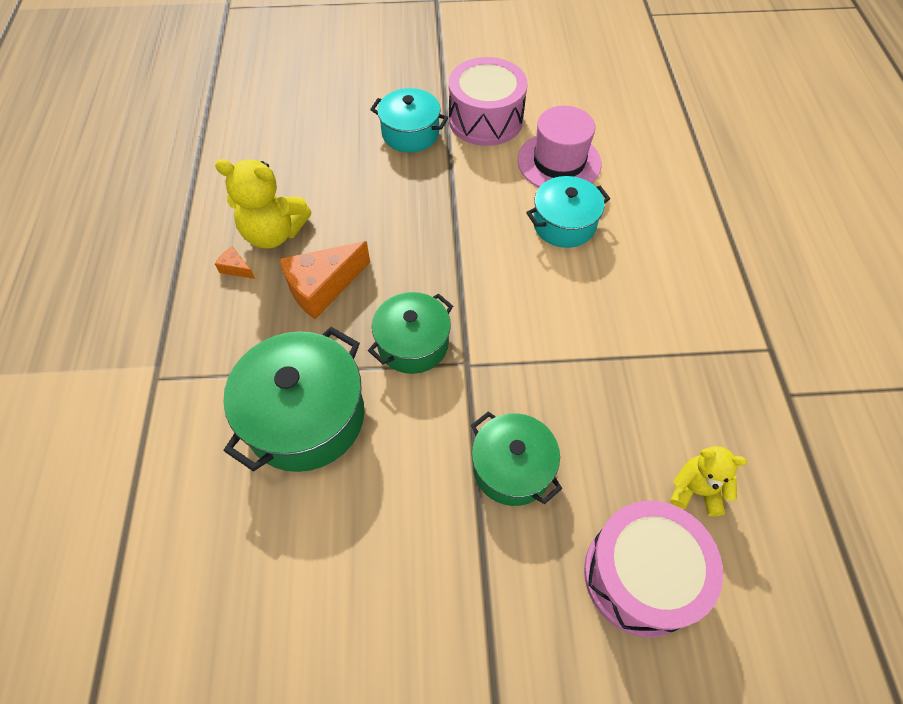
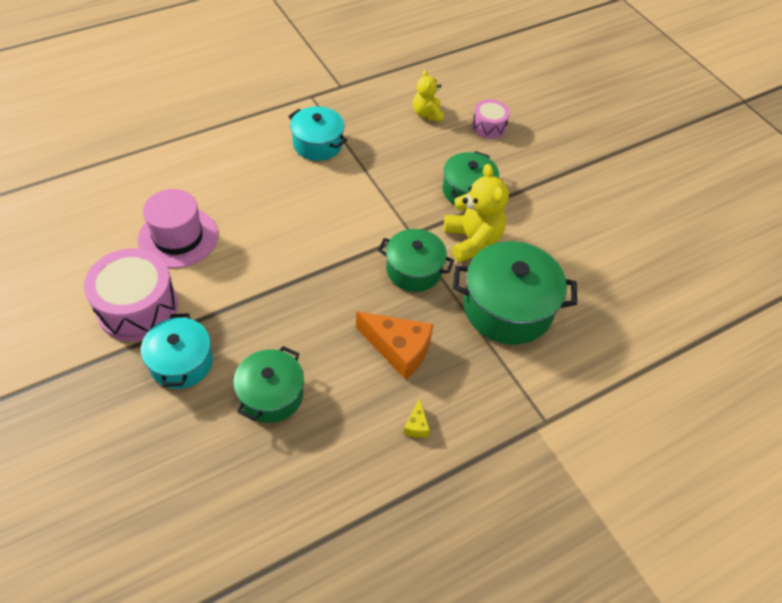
camera: 120 degrees left, 5 degrees down
yellow teddy bear [215,159,311,248] -> yellow teddy bear moved to [444,164,509,262]
orange cheese [215,247,255,279] -> yellow cheese [403,398,430,438]
turquoise pot [526,176,610,248] -> turquoise pot moved to [288,106,347,161]
pink drum [584,501,723,638] -> pink drum [472,99,510,139], size x0.55
none -> green pot [233,346,304,423]

